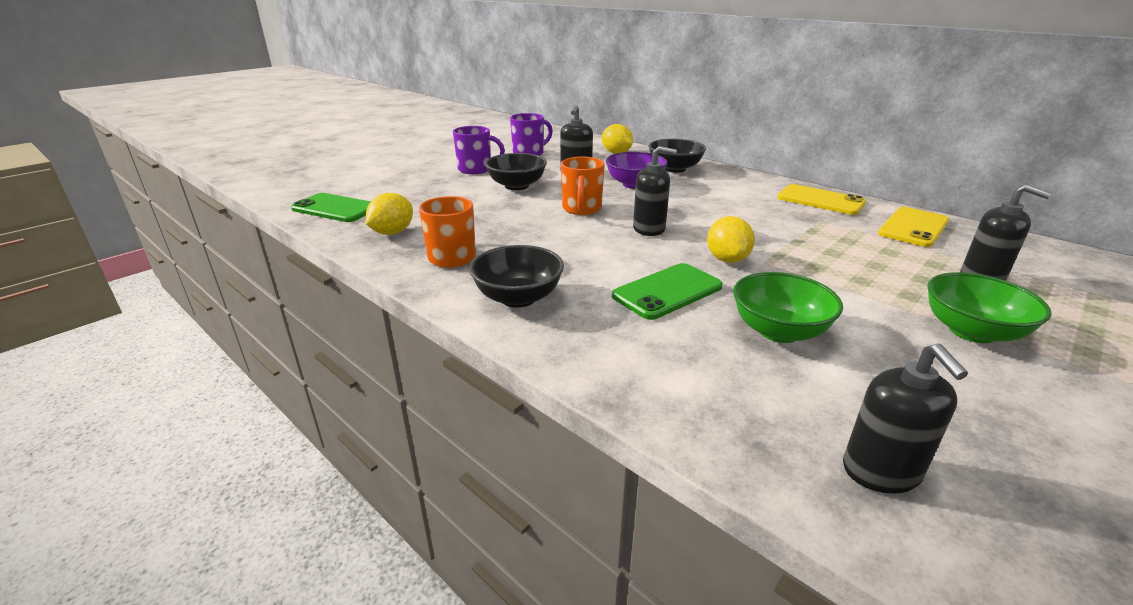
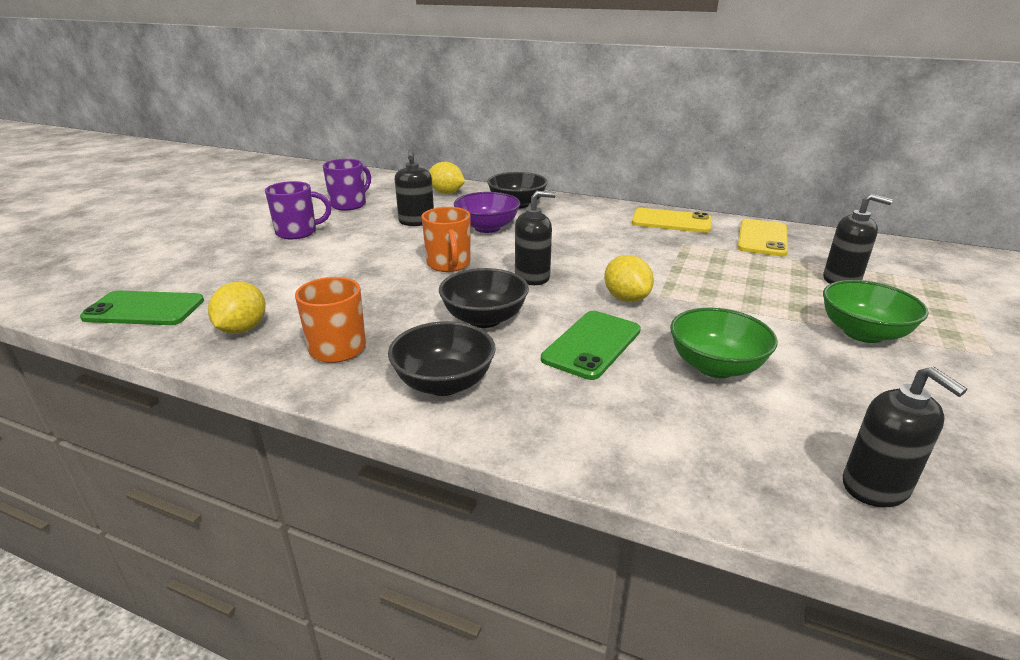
camera: 20 degrees left, 0 degrees up
black bowl [485,153,547,190] -> black bowl moved to [439,268,529,328]

